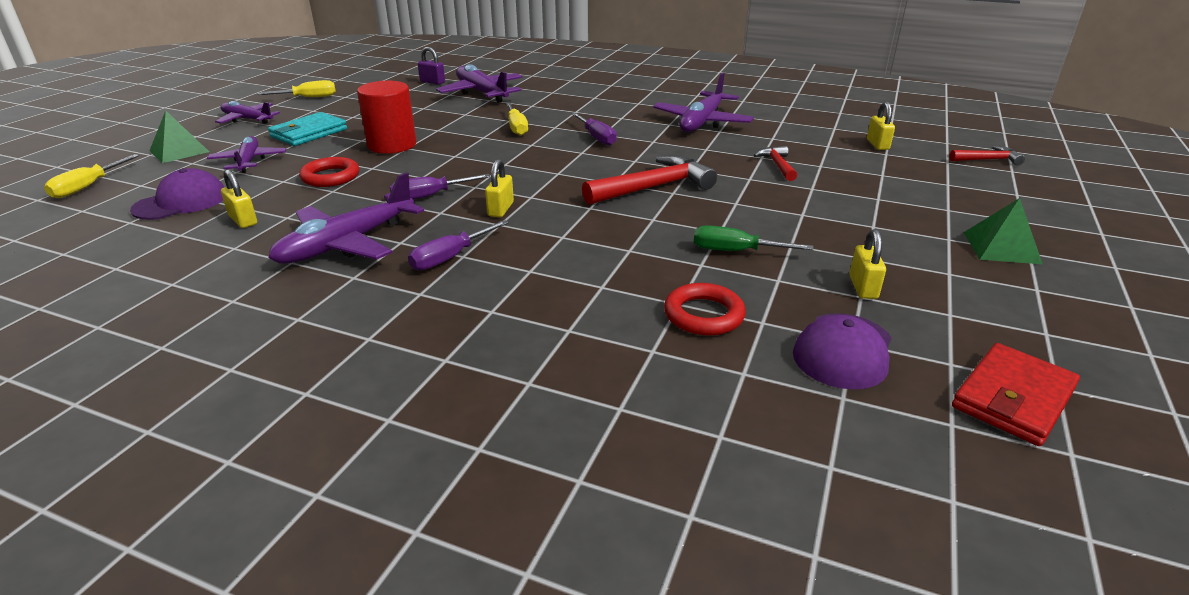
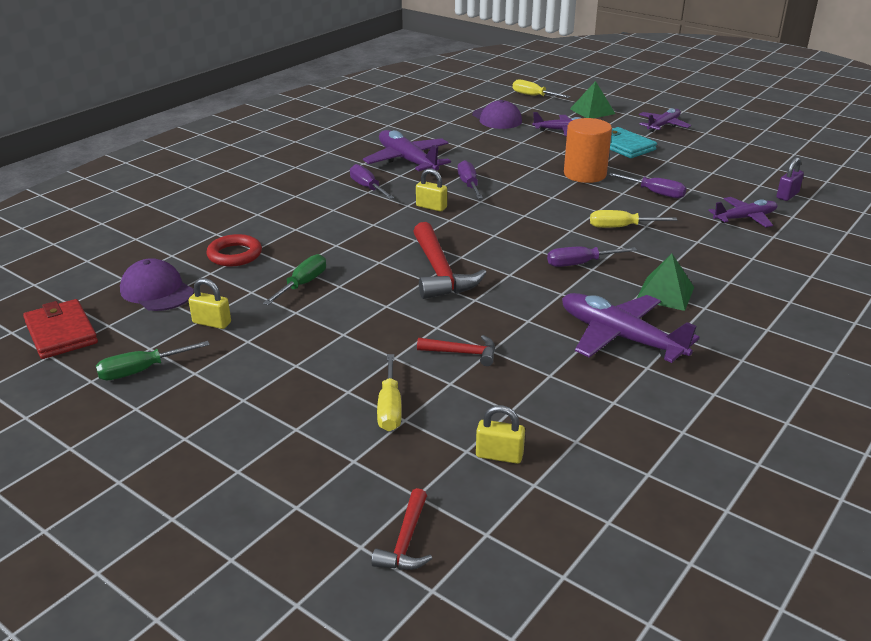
camera: 105 degrees right, 0 degrees up
yellow padlock [221,169,257,228] -> none
yellow screwdriver [257,80,336,97] -> yellow screwdriver moved to [377,354,402,431]
red ring [299,157,359,187] -> none
red cylinder [357,81,416,154] -> orange cylinder [564,118,612,183]
purple plane [436,64,522,103] -> purple plane [708,197,777,227], size x0.64
green pyramid [964,198,1043,264] -> green pyramid moved to [636,253,694,311]
none -> green screwdriver [96,341,210,380]
none -> purple screwdriver [609,173,686,198]

